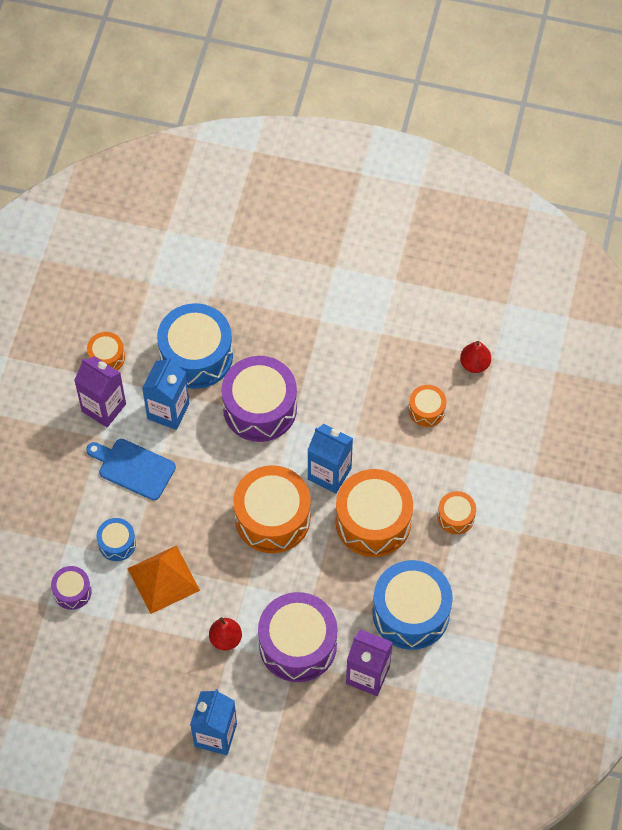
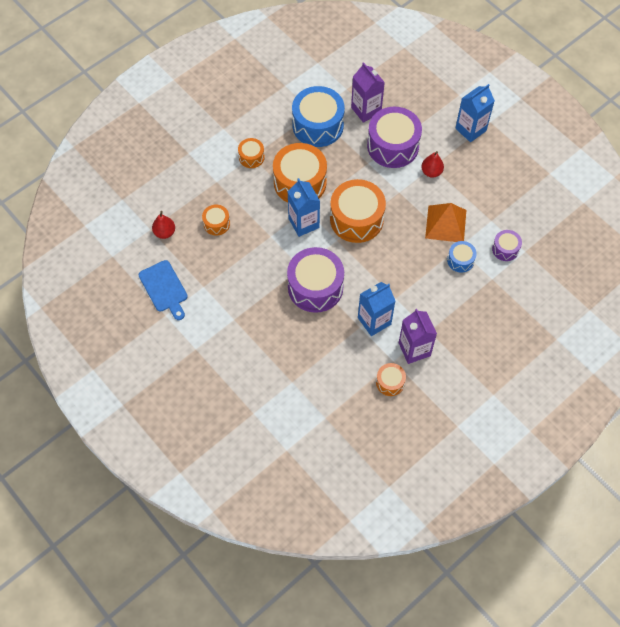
camera: 145 degrees left, 0 degrees up
blue cutting board [86,439,176,501] -> blue cutting board moved to [139,260,188,320]
blue drum [157,303,233,389] -> none

